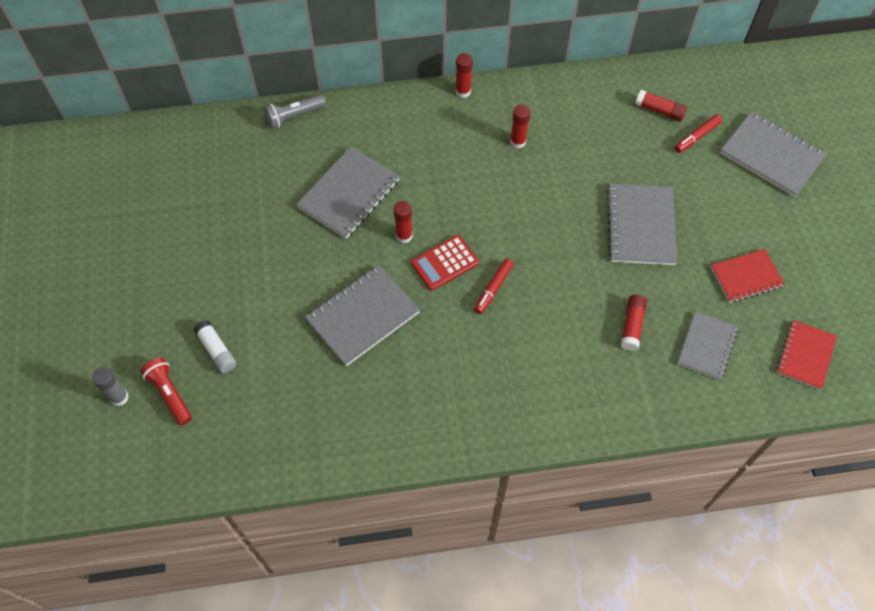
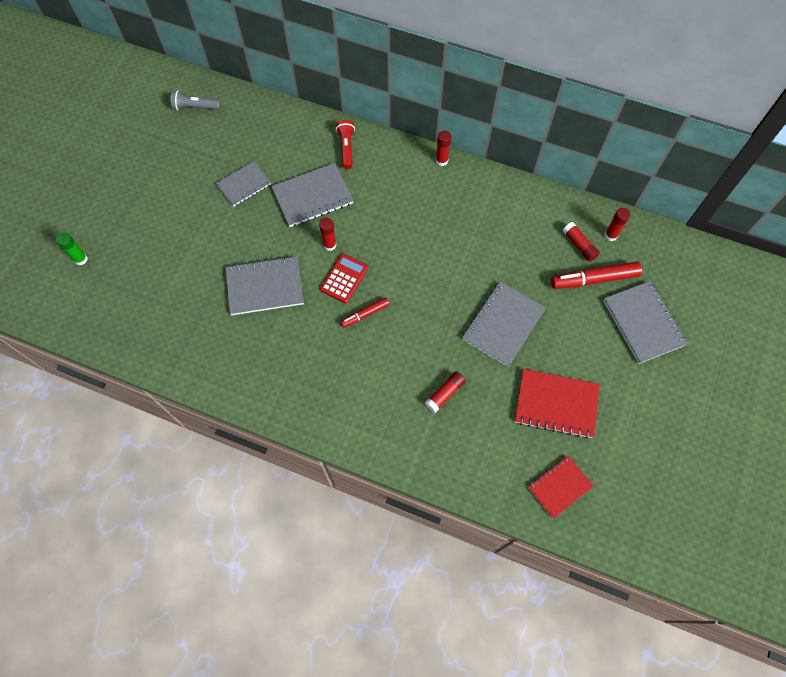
camera: 30 degrees right, 5 degrees up
grey glue stick [92,367,129,406] -> green glue stick [56,232,88,265]
red flashlight [141,358,192,425] -> red flashlight moved to [336,120,355,169]
white glue stick [193,320,237,373] -> none
grey flashlight [264,94,326,129] -> grey flashlight moved to [171,90,221,110]
red calculator [411,235,479,291] -> red calculator turned 120 degrees clockwise [320,254,368,303]
red glue stick [510,105,530,148] -> red glue stick moved to [604,208,631,241]
red marker [675,114,722,153] -> red marker [551,262,642,289], size x1.74
grey notebook [677,311,738,380] -> grey notebook moved to [216,161,271,207]
red notebook [711,249,785,303] -> red notebook [515,369,600,439], size x1.53

